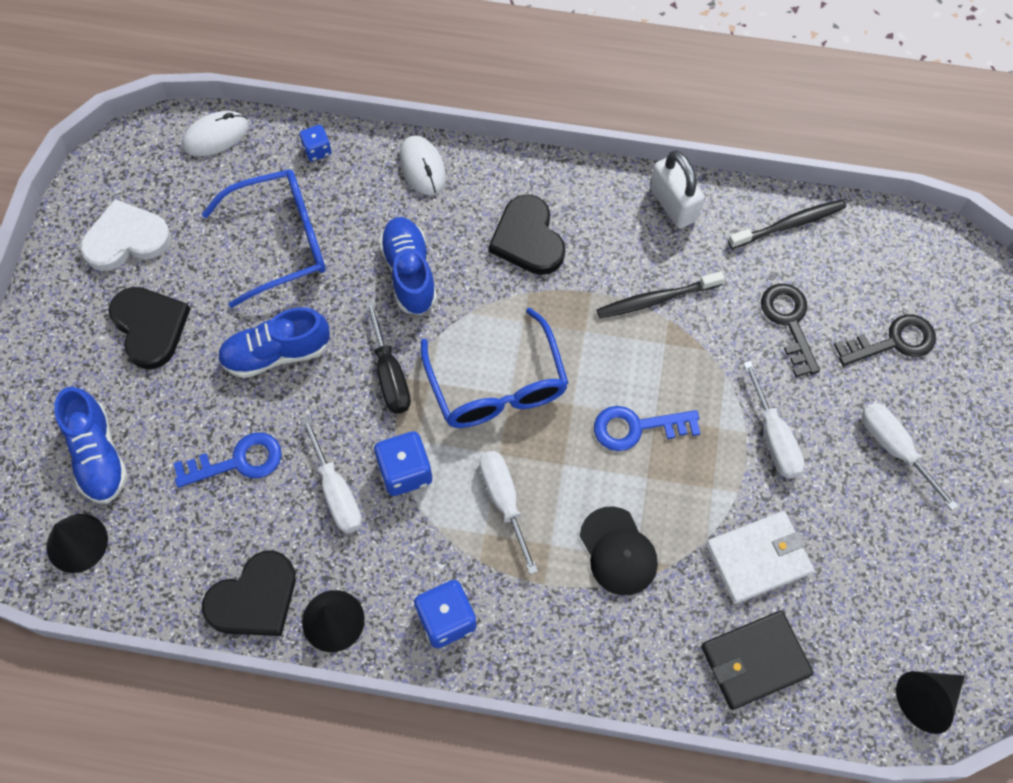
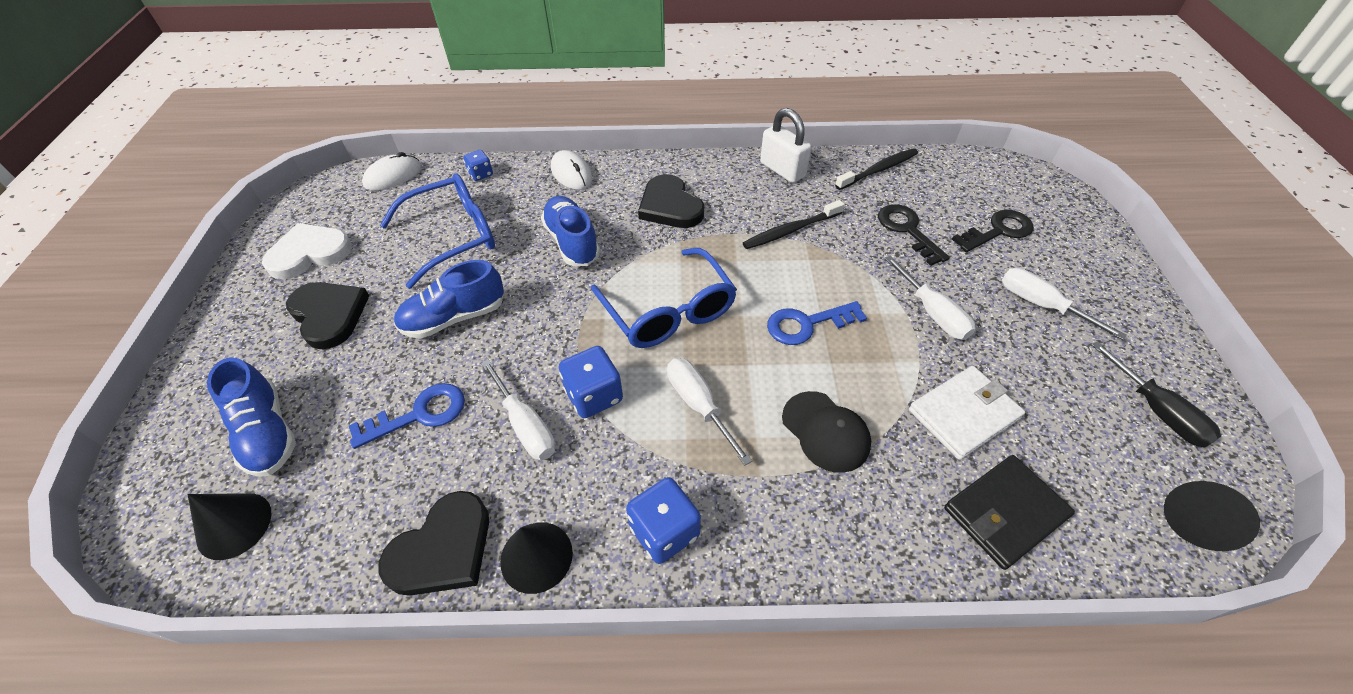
camera: 10 degrees left, 15 degrees down
black screwdriver [365,300,411,414] -> black screwdriver moved to [1091,341,1221,448]

